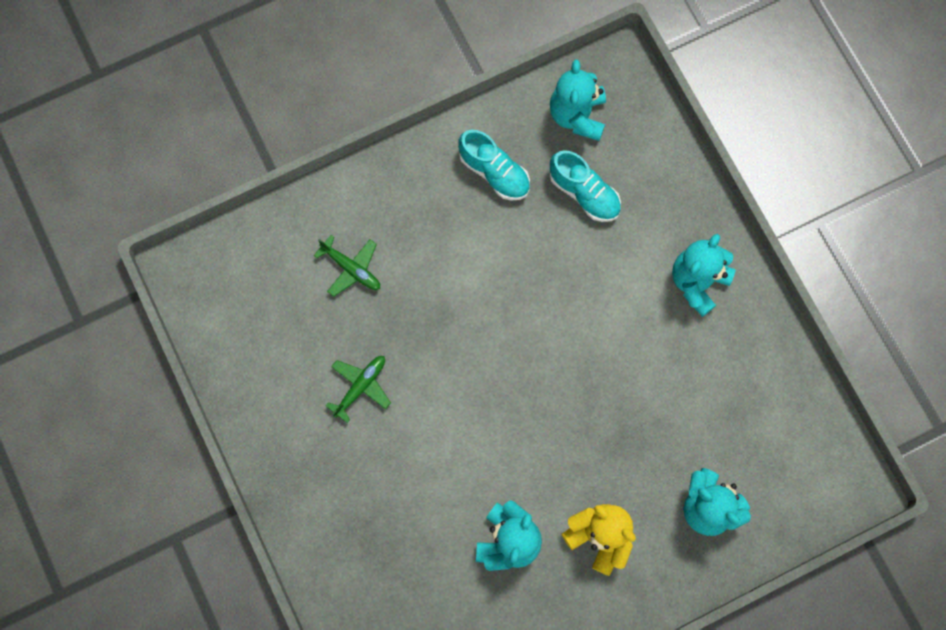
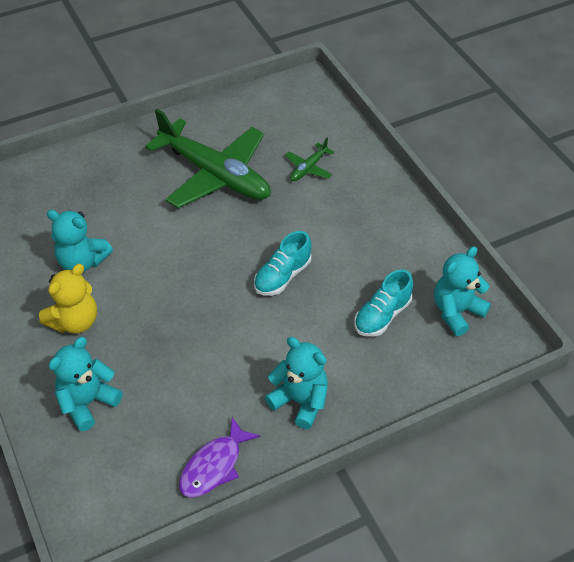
camera: 90 degrees right, 25 degrees down
green plane [326,356,391,423] -> green plane [145,109,271,208], size x2.42
turquoise shoe [458,130,530,200] -> turquoise shoe moved to [254,231,312,296]
turquoise teddy bear [550,59,606,141] -> turquoise teddy bear turned 45 degrees counterclockwise [434,246,491,336]
none -> purple fish [179,417,260,498]

